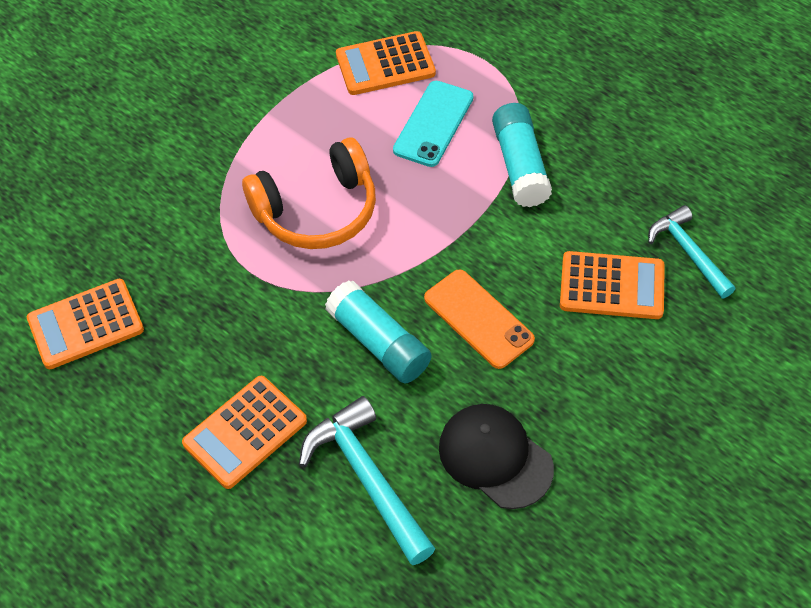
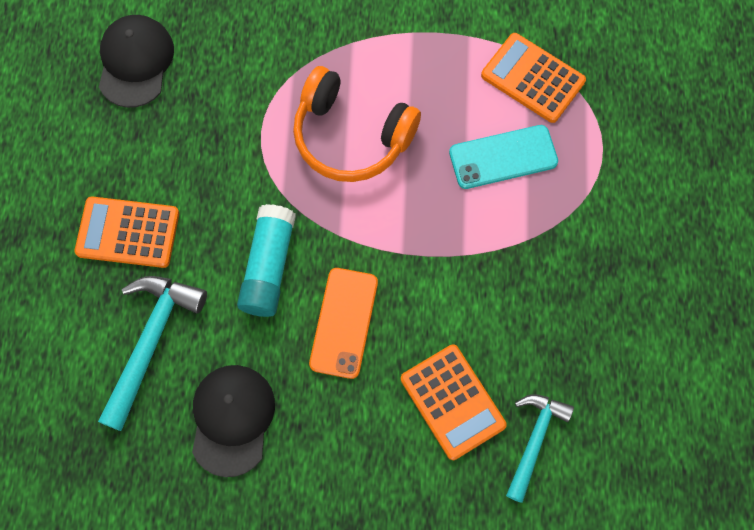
camera: 50 degrees right, 15 degrees up
orange calculator [27,279,144,369] -> black cap [99,15,174,108]
turquoise glue stick [492,103,552,207] -> none

